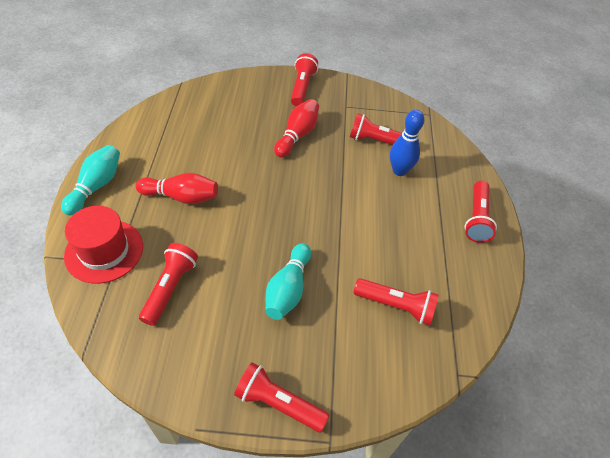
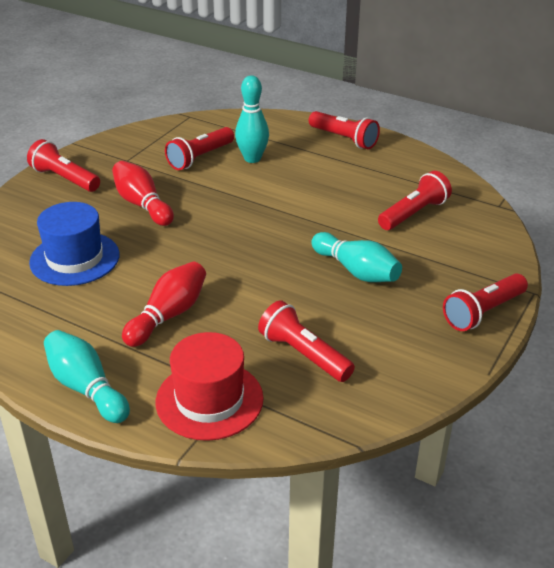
camera: 60 degrees left, 15 degrees down
blue bowling pin [390,110,424,176] -> turquoise bowling pin [235,75,269,163]
none -> blue hat [29,202,120,286]

